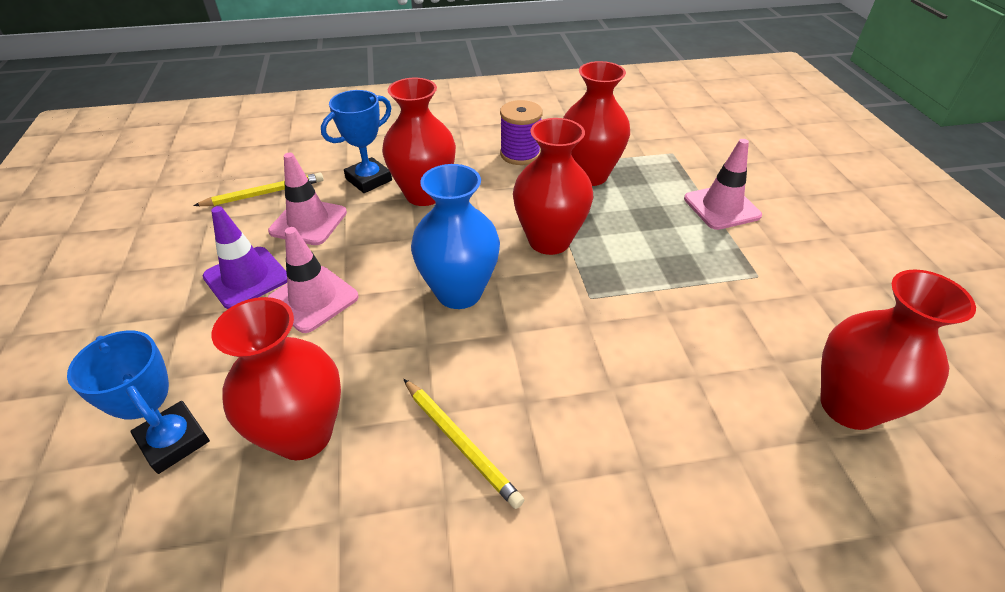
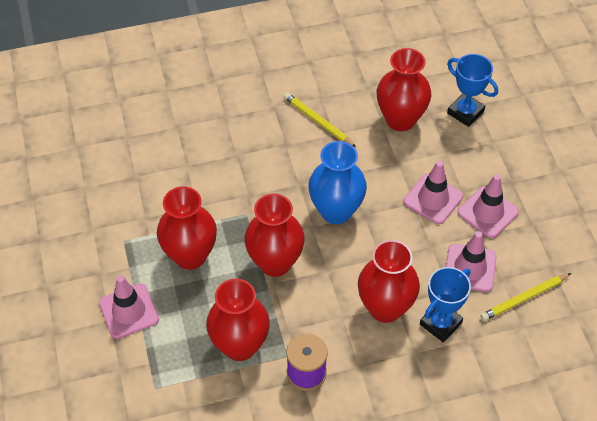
camera: 175 degrees right, 10 degrees up
purple traffic cone [203,206,287,309] -> pink traffic cone [458,174,519,238]
red vase [820,269,976,430] -> red vase moved to [157,186,217,270]

